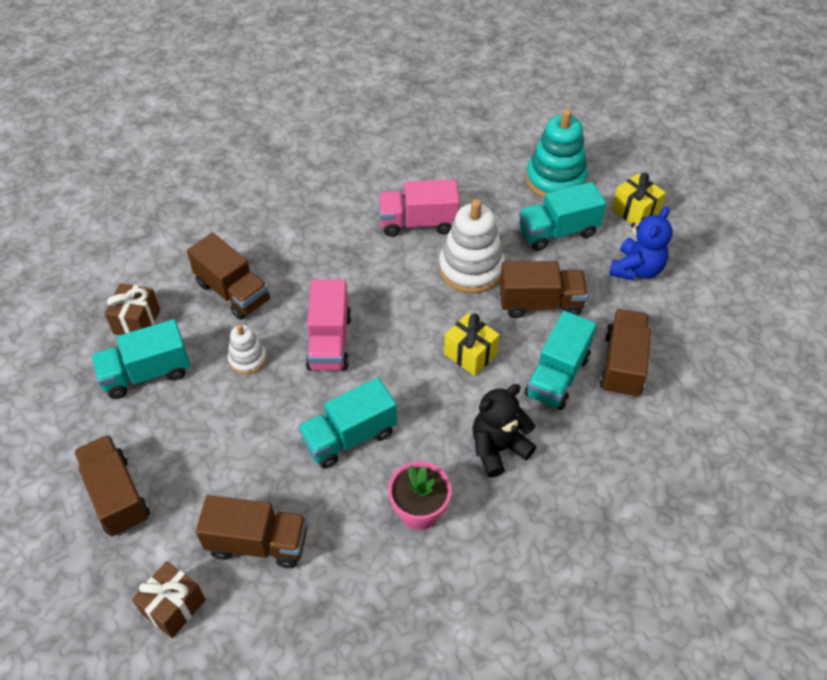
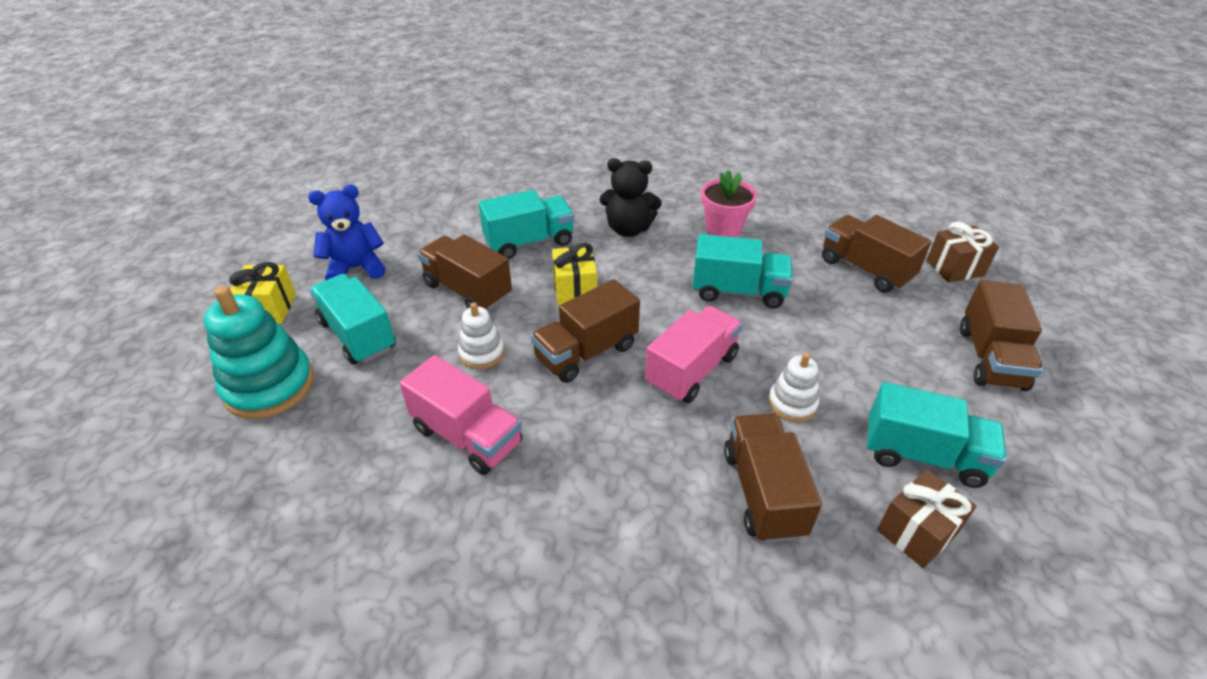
camera: 140 degrees left, 10 degrees down
white stacking toy [439,199,505,293] -> white stacking toy [458,302,504,369], size x0.54
turquoise truck [519,182,606,251] -> turquoise truck turned 150 degrees counterclockwise [309,274,396,365]
brown truck [599,309,651,398] -> brown truck moved to [531,279,640,383]

